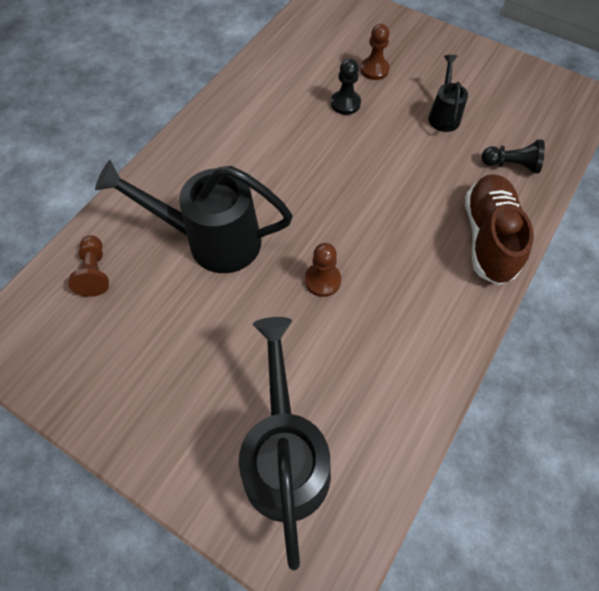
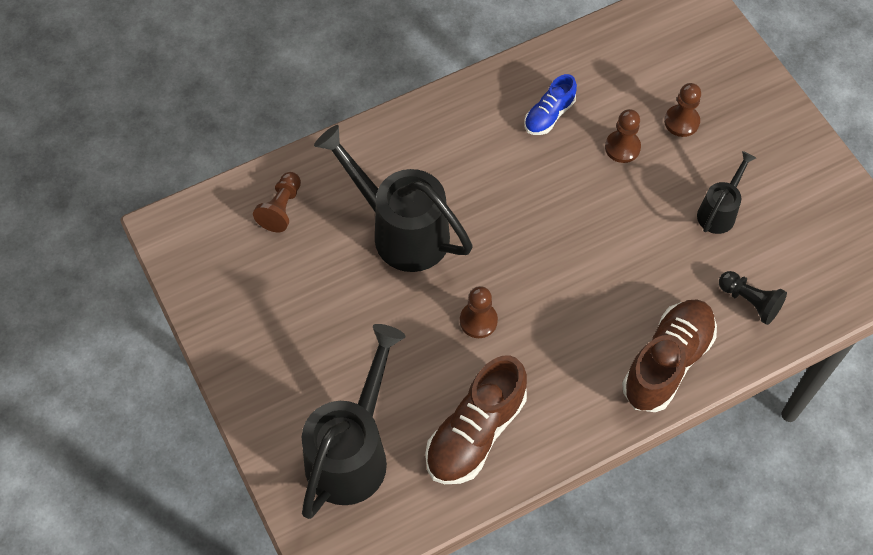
camera: 30 degrees right, 0 degrees up
black pawn [331,58,361,115] -> brown pawn [605,109,641,163]
none -> brown shoe [425,355,527,484]
none -> blue shoe [524,74,577,135]

